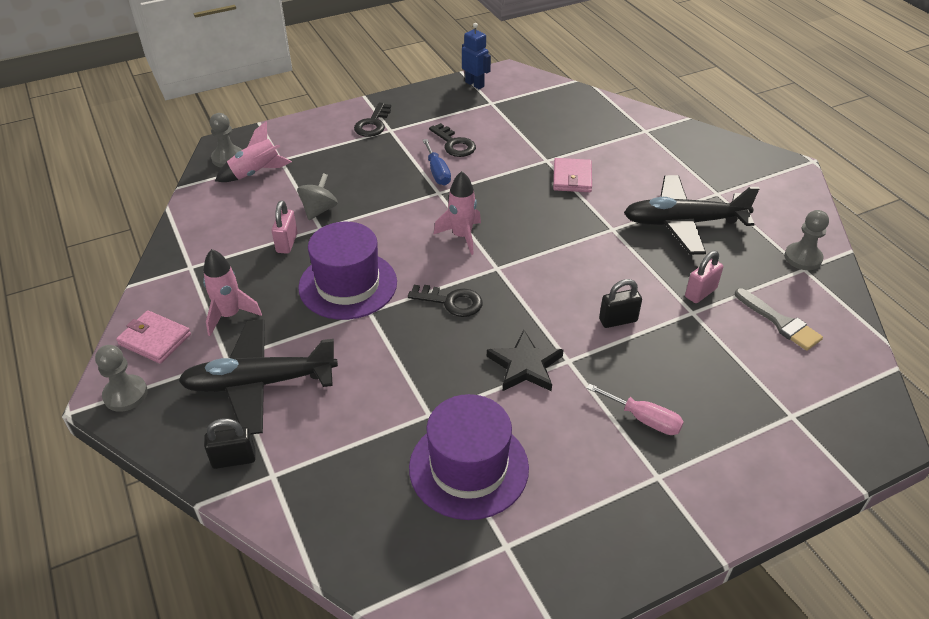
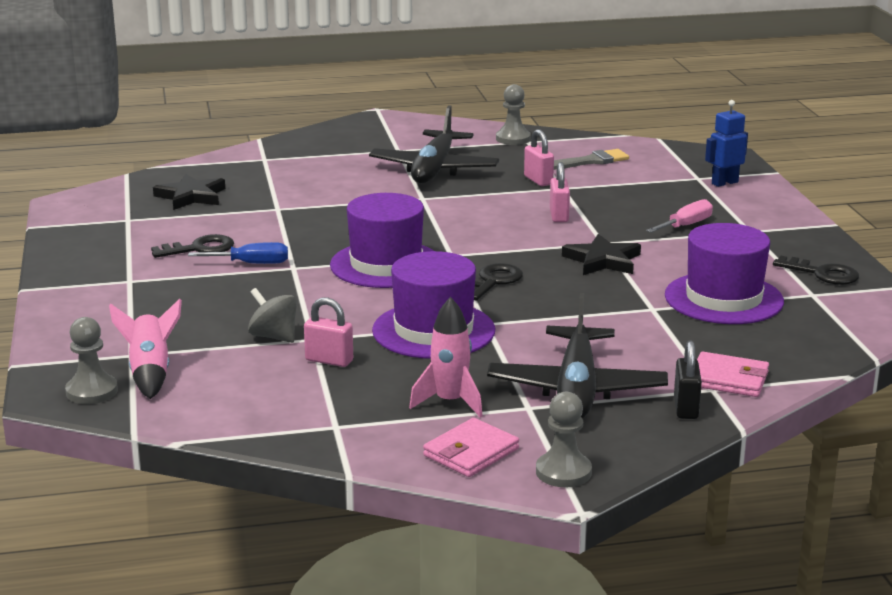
camera: 75 degrees left, 20 degrees down
black key [354,103,391,137] -> black key moved to [773,256,859,285]
pink rocket [434,171,481,255] -> purple hat [330,193,434,288]
blue robot [462,23,491,89] -> blue robot moved to [705,100,748,187]
pink wallet [553,158,592,192] -> pink wallet moved to [697,352,769,397]
black padlock [599,279,642,328] -> pink padlock [550,162,570,222]
none -> black star [153,174,225,210]

